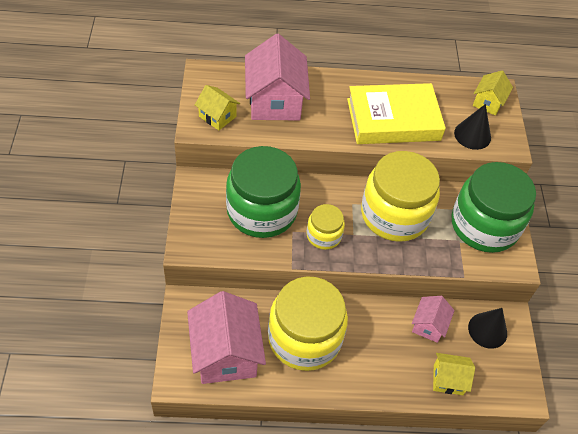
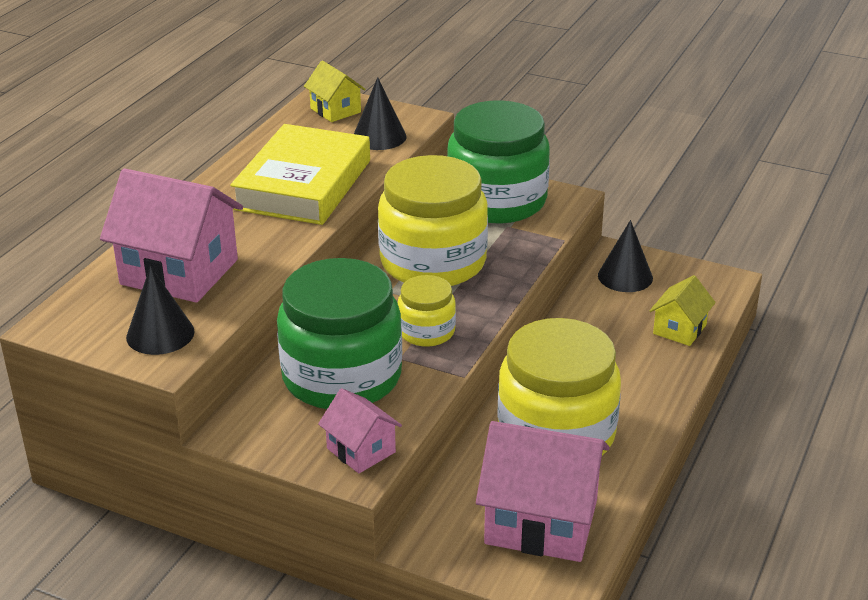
camera: 60 degrees left, 20 degrees down
yellow house [195,85,240,131] -> black cone [126,266,194,355]
pink house [412,296,455,343] -> pink house moved to [318,388,402,473]

